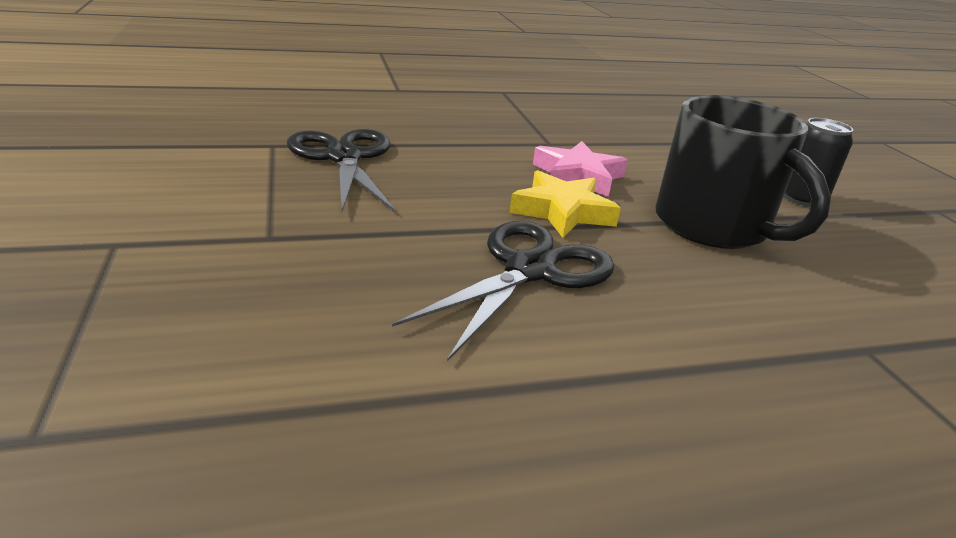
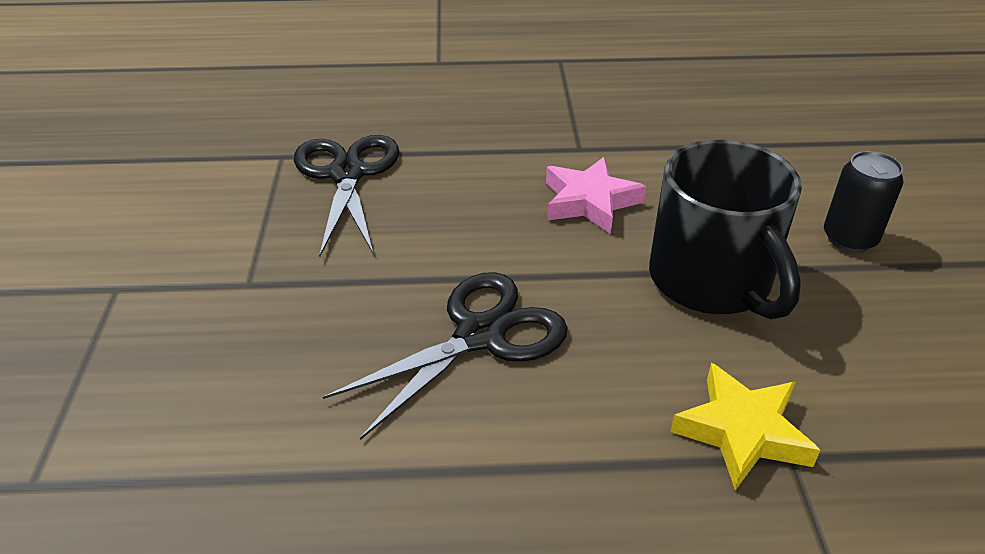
camera: 15 degrees right, 10 degrees up
yellow star [509,170,621,238] -> yellow star moved to [670,363,820,490]

